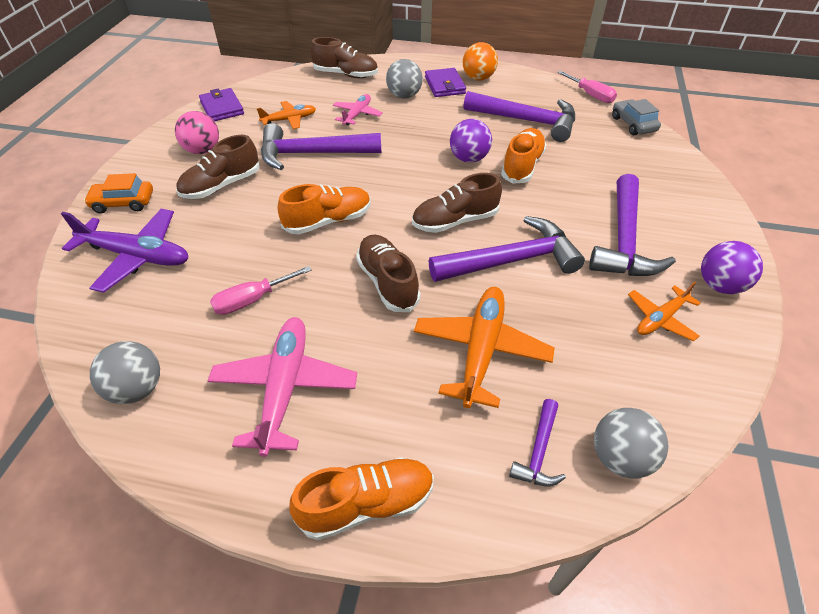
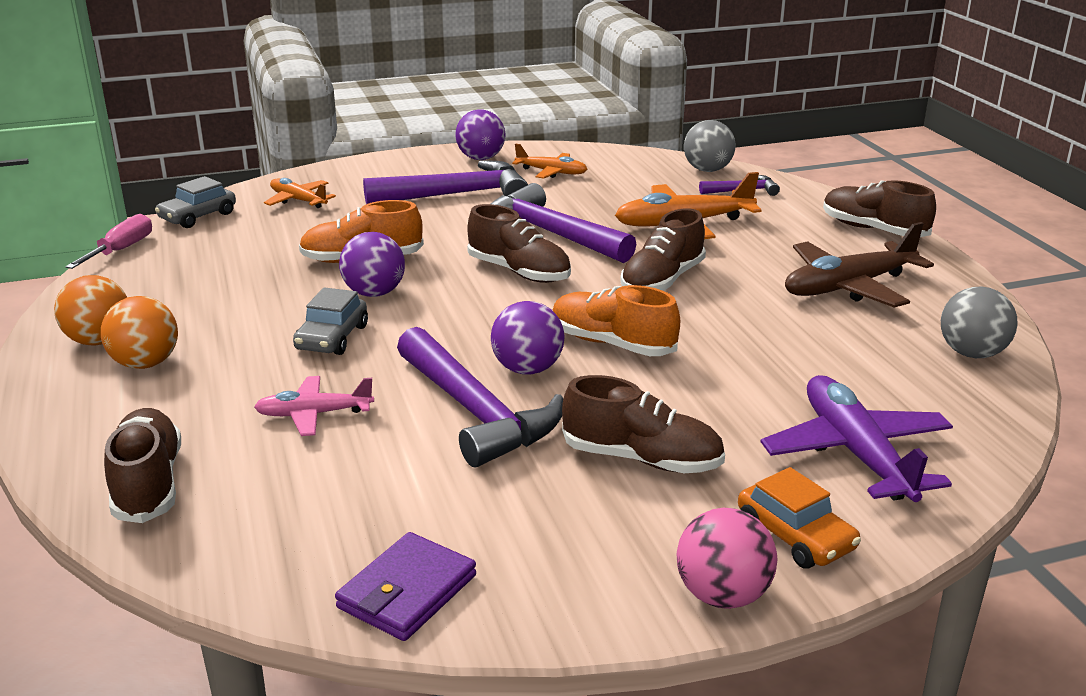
camera: 120 degrees left, 20 degrees down
pink ball [175,111,219,154] -> pink ball moved to [677,508,777,609]
pink plane [208,317,357,457] -> brown plane [785,222,934,308]
pink screwdriver [210,266,312,315] -> none
orange plane [257,101,316,129] -> orange plane moved to [264,178,336,208]
orange shoe [289,457,434,540] -> brown shoe [823,180,936,237]
grey ball [386,59,423,99] -> none
purple wallet [425,68,466,97] -> orange ball [101,296,178,369]
purple hammer [463,91,575,142] -> none
none -> grey car [293,287,368,355]
none -> purple ball [491,301,564,374]

